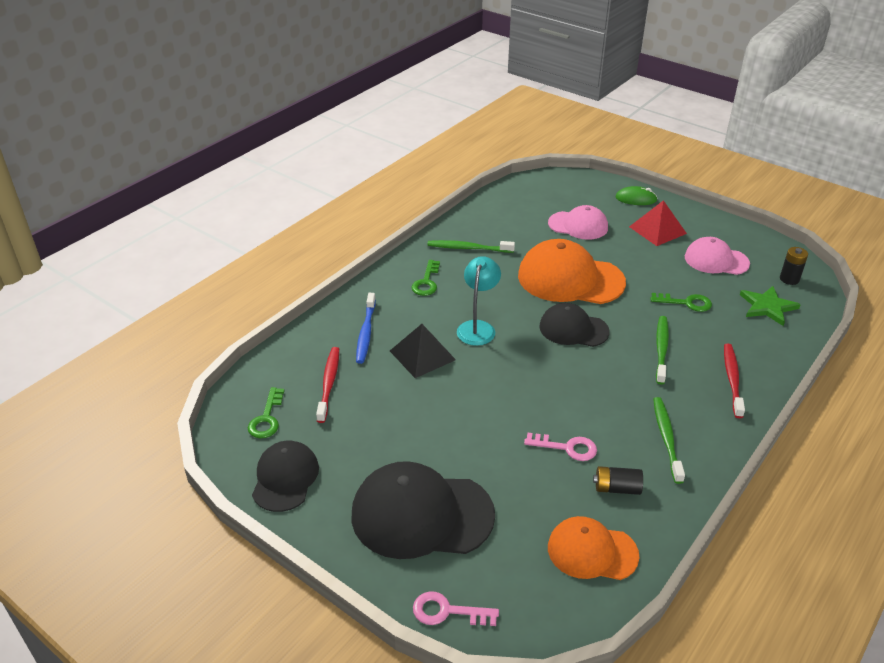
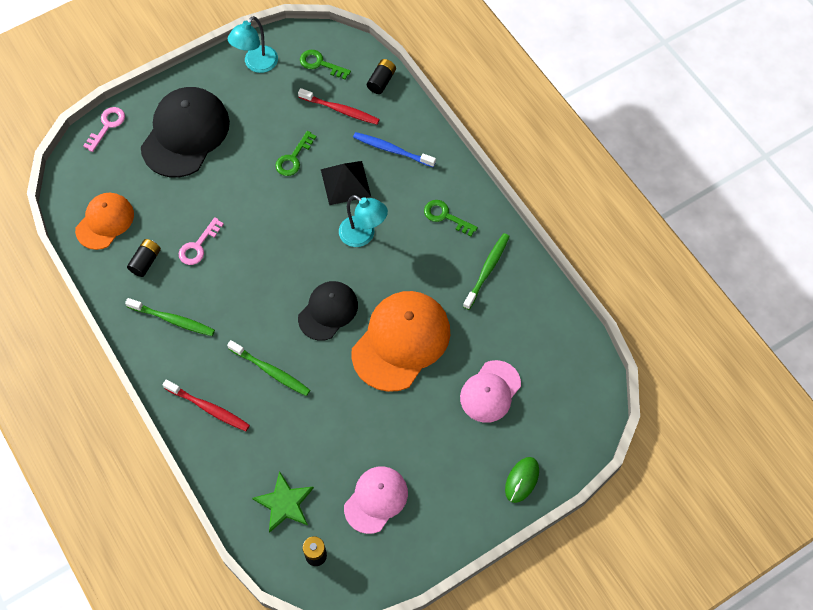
camera: 110 degrees right, 25 degrees up
black cap [252,441,319,512] -> turquoise lamp [228,16,278,73]
red pyramid [629,200,687,246] -> none
green key [650,293,712,312] -> green key moved to [275,131,316,176]
none -> black battery [367,59,396,94]

